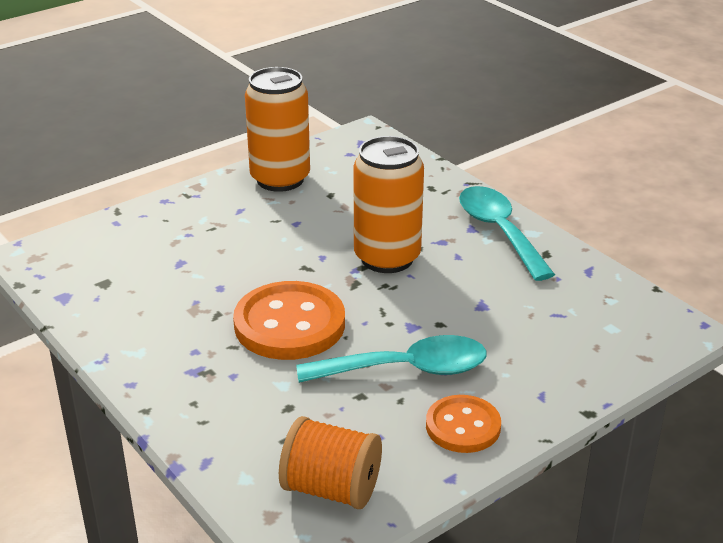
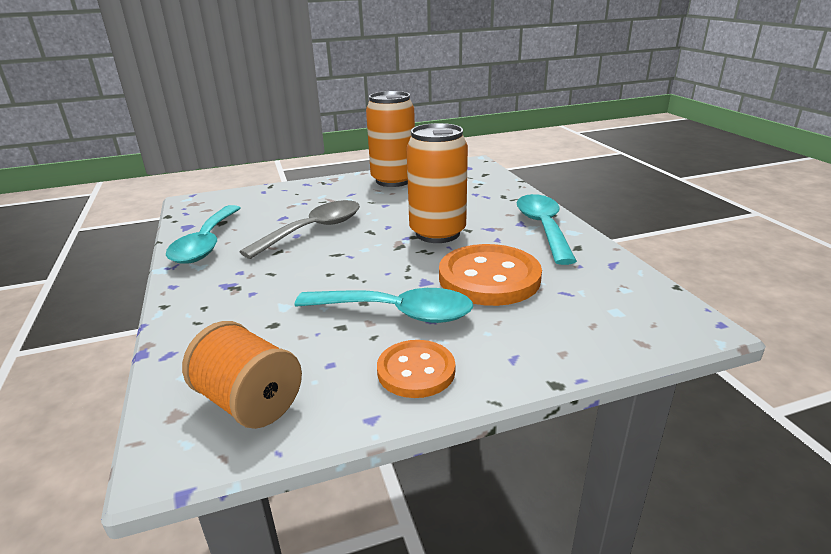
camera: 20 degrees right, 5 degrees down
orange button [233,281,345,360] -> orange button moved to [439,244,542,306]
none -> turquoise spoon [166,205,241,264]
none -> grey spoon [240,200,360,259]

